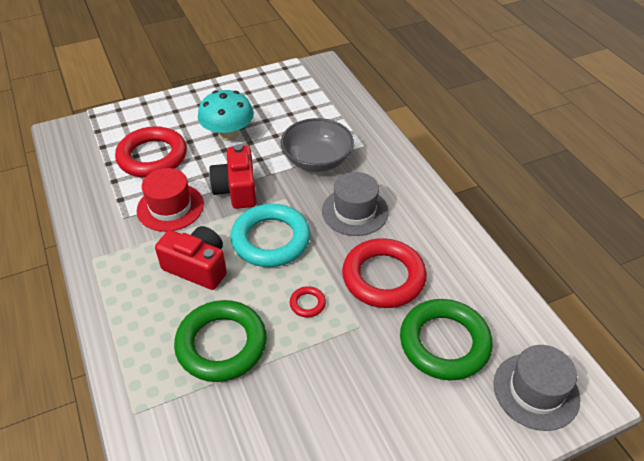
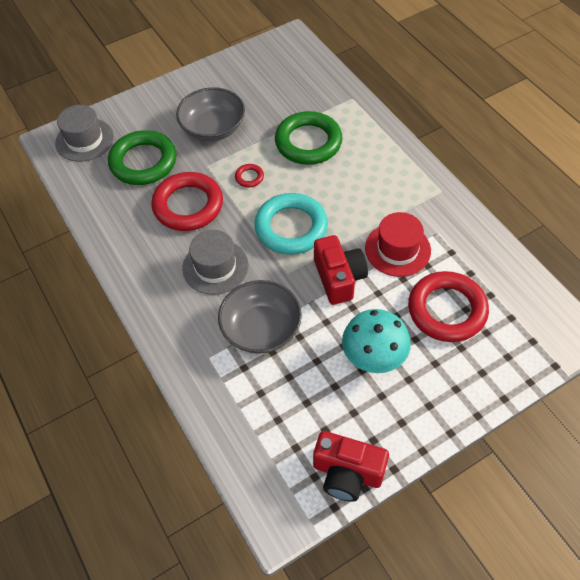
camera: 175 degrees right, 10 degrees up
red camera [155,226,227,290] -> red camera moved to [313,431,389,502]
none -> grey bowl [176,87,245,141]

